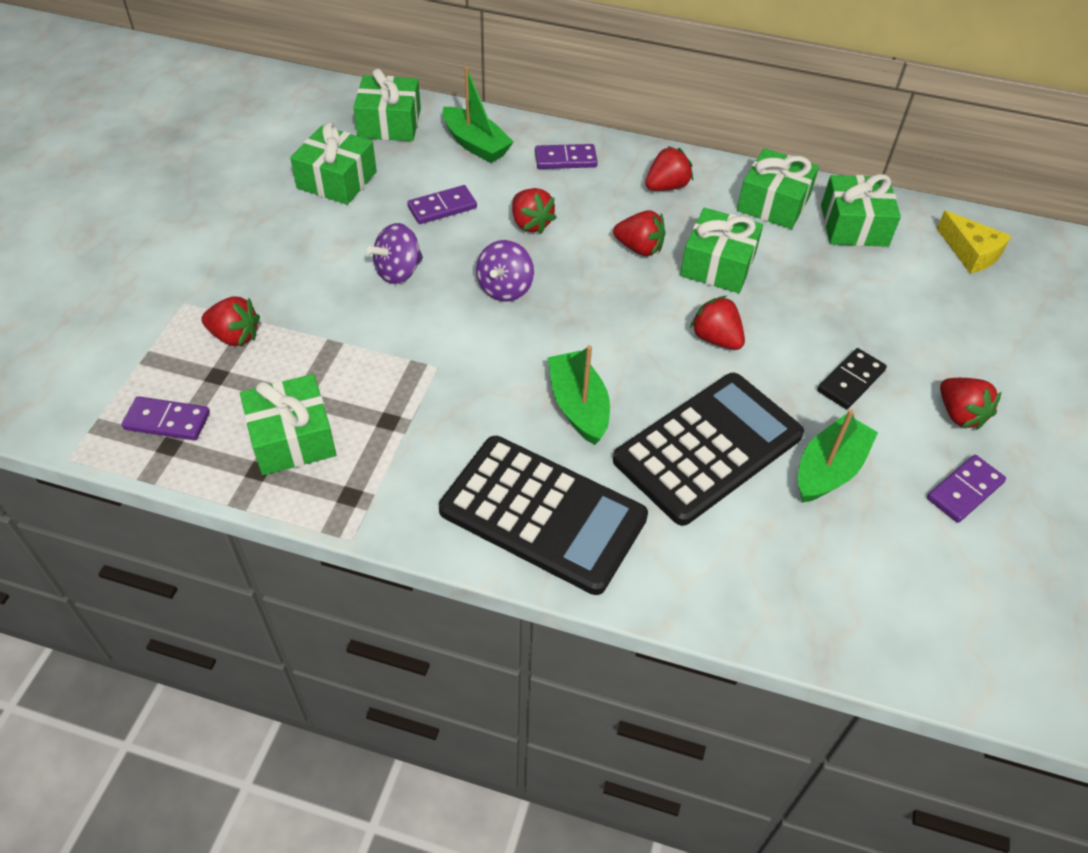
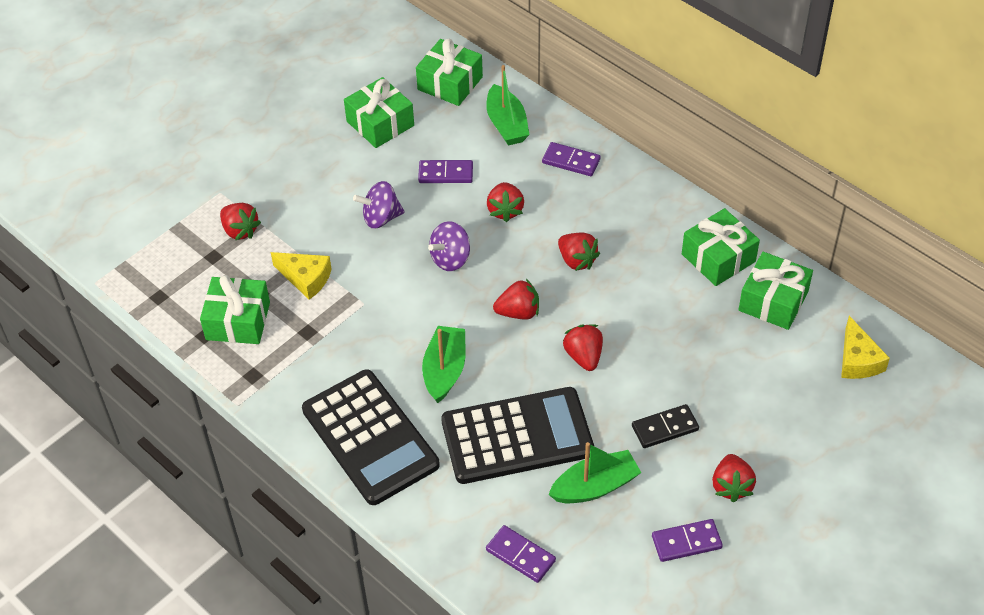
camera: 30 degrees right, 0 degrees up
purple domino [122,396,210,440] -> purple domino moved to [486,525,556,583]
red strawberry [645,146,693,191] -> red strawberry moved to [493,279,539,320]
green gift [680,208,763,293] -> none
none -> yellow cheese [271,252,332,300]

